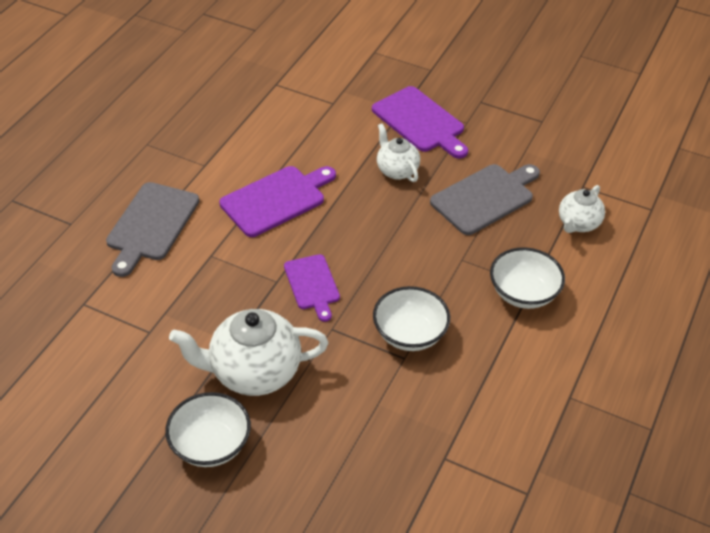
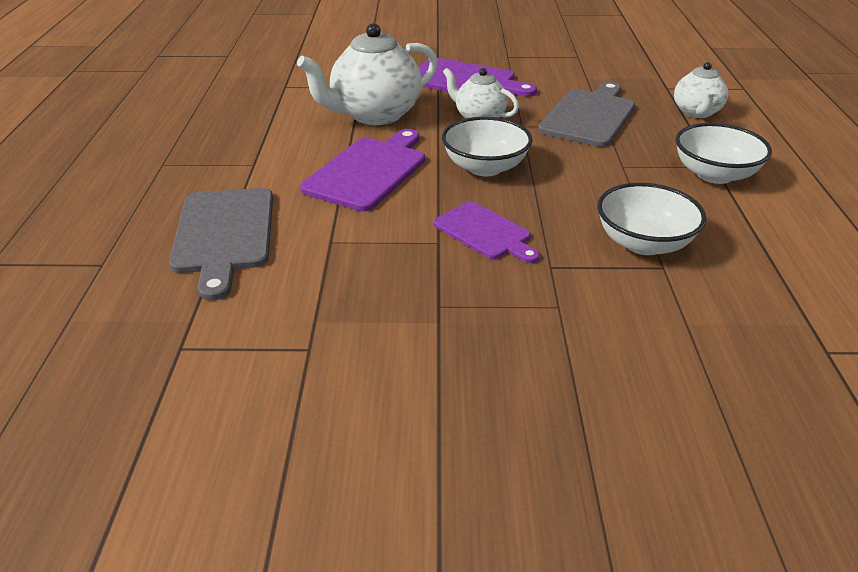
camera: 25 degrees left, 10 degrees down
white bowl [165,392,251,467] -> white bowl moved to [442,117,532,176]
white teapot [169,309,328,396] -> white teapot moved to [297,23,438,125]

